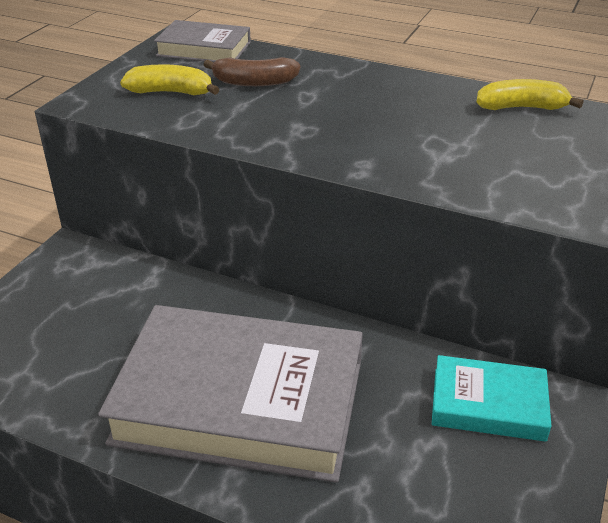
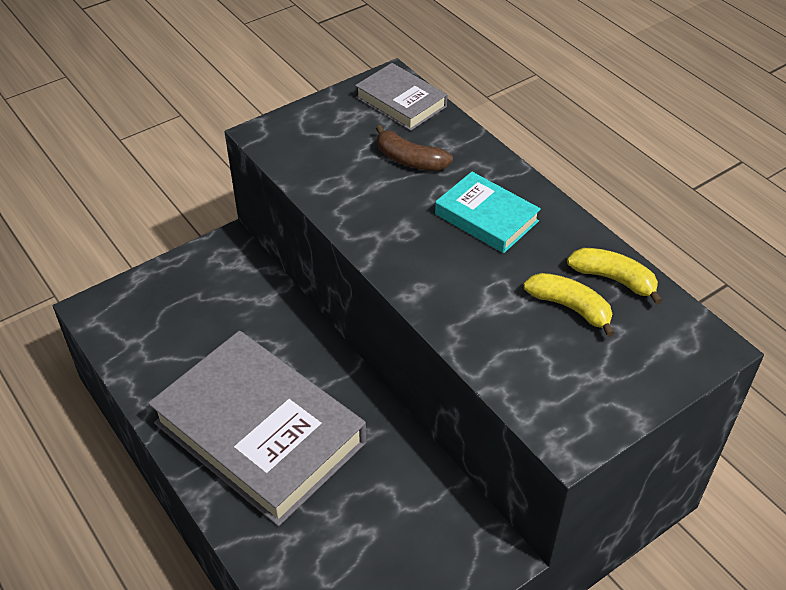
camera: 30 degrees right, 10 degrees up
yellow banana [120,64,220,95] -> yellow banana moved to [524,273,615,337]
turquoise book [432,355,552,441] -> turquoise book moved to [435,172,541,253]

